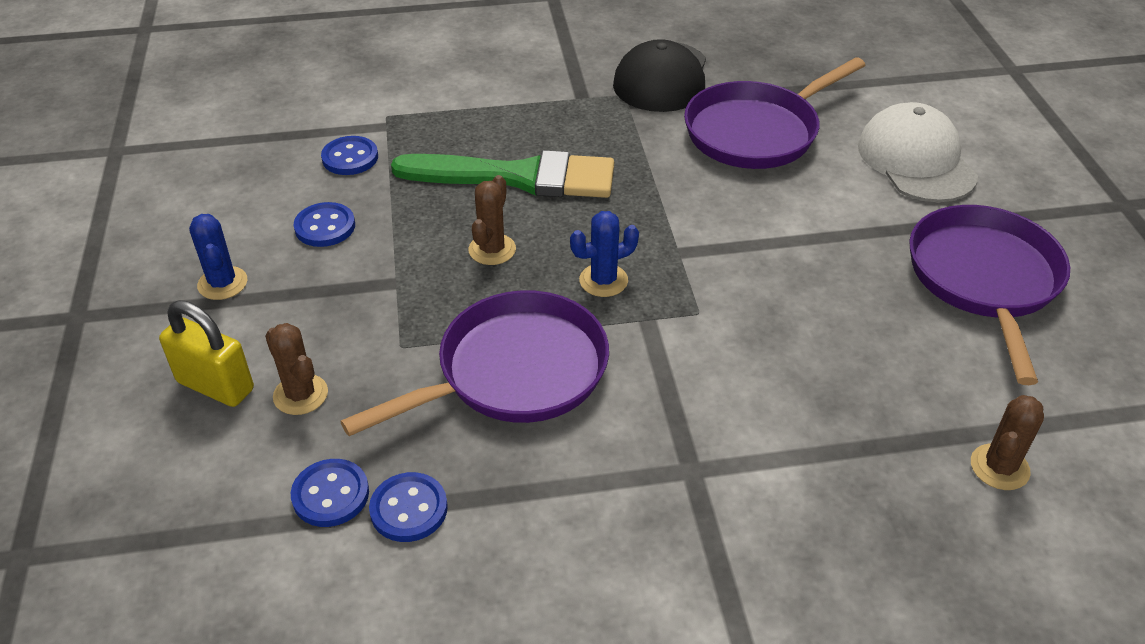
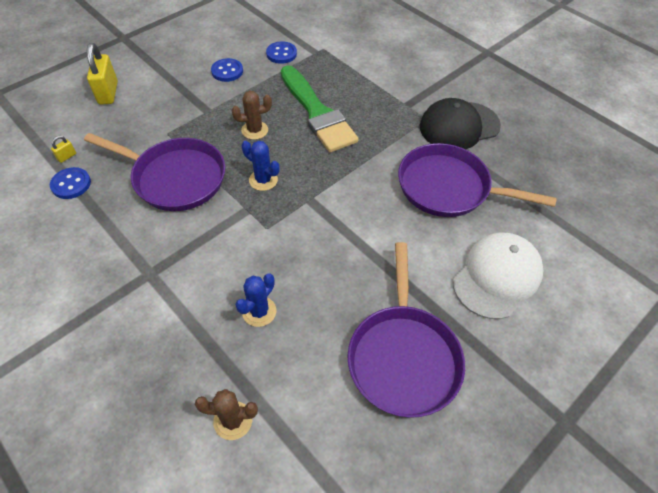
camera: 55 degrees right, 10 degrees up
blue cactus [189,214,247,300] -> blue cactus moved to [235,273,276,327]
brown cactus [265,323,328,415] -> none
blue button [291,459,369,527] -> yellow padlock [51,136,76,163]
purple pan [909,205,1070,385] -> purple pan turned 120 degrees clockwise [347,242,465,418]

